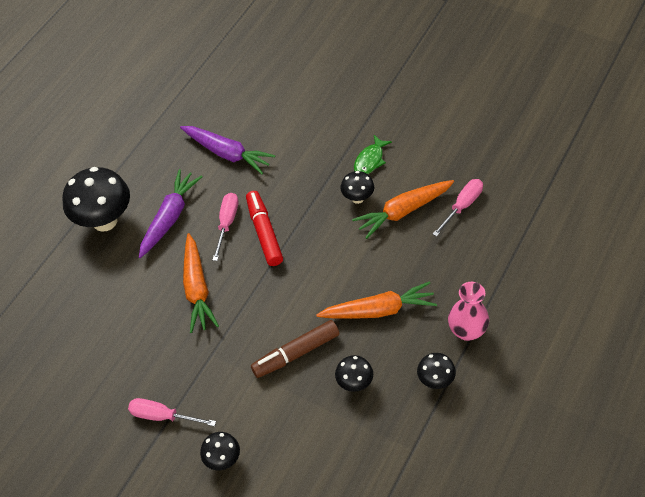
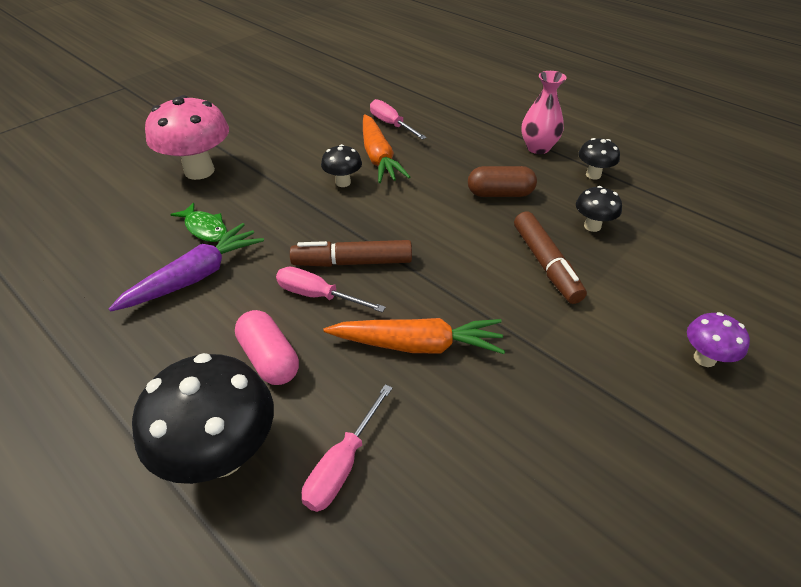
camera: 80 degrees left, 10 degrees down
pink screwdriver [128,398,216,426] -> pink screwdriver moved to [302,384,393,512]
purple carrot [139,169,203,258] -> pink capsule [235,310,299,385]
black mushroom [200,432,240,470] -> purple mushroom [687,312,750,367]
red marker [246,191,283,266] -> brown marker [290,240,412,267]
orange carrot [316,281,437,319] -> brown capsule [468,166,537,197]
green fish [354,135,392,174] -> green fish moved to [170,202,227,242]
none -> pink mushroom [145,95,229,180]

